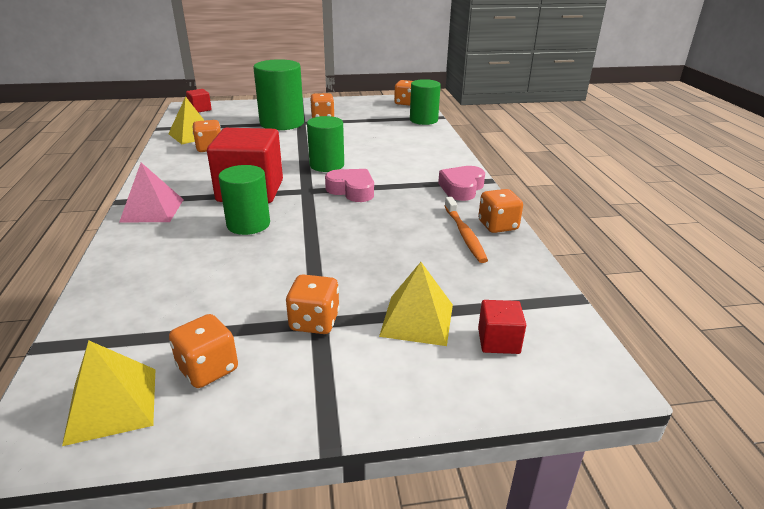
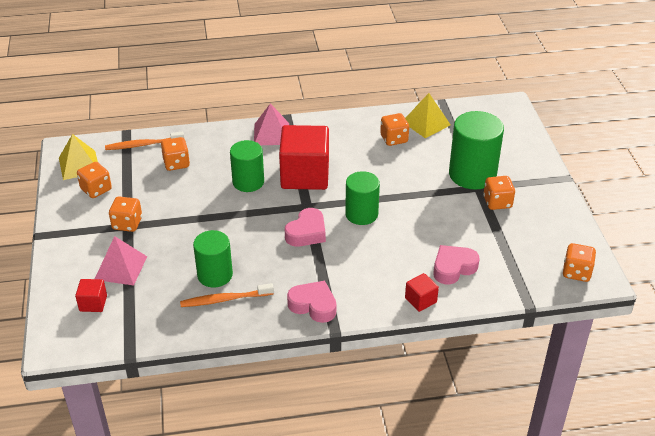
camera: 90 degrees right, 10 degrees up
red cube [186,89,212,113] -> red cube moved to [405,273,439,312]
yellow pyramid [379,262,453,346] -> pink pyramid [95,236,147,285]
green cylinder [410,79,441,125] -> green cylinder moved to [193,230,233,287]
orange dice [478,189,523,233] -> orange dice moved to [161,137,190,171]
none -> orange toothbrush [105,131,184,150]
none -> pink heart [434,245,480,285]

